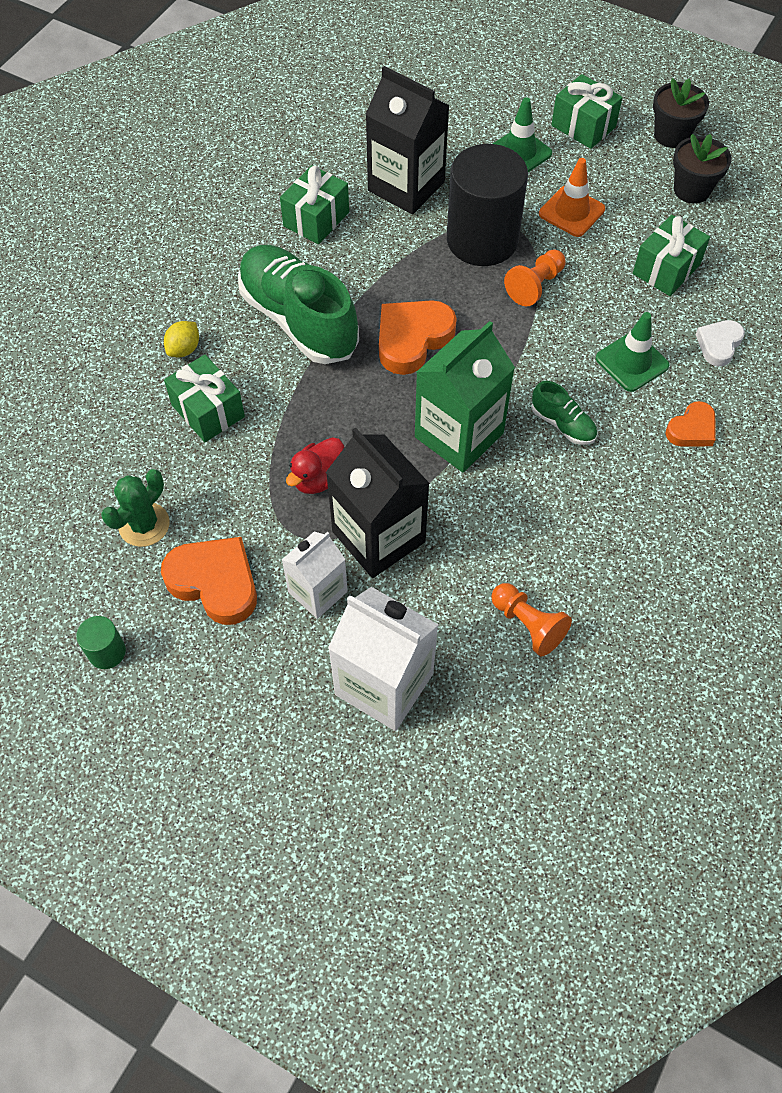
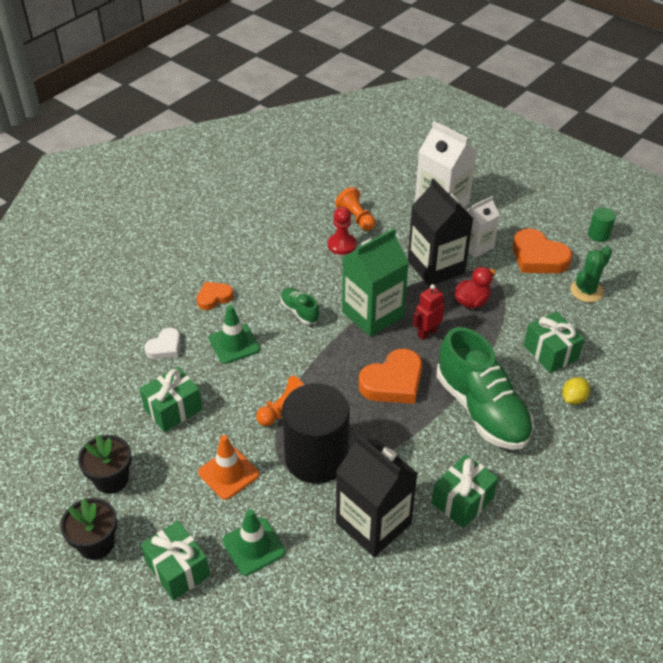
camera: 170 degrees left, 15 degrees down
none -> red pawn [328,207,356,255]
none -> red robot [413,284,445,340]

